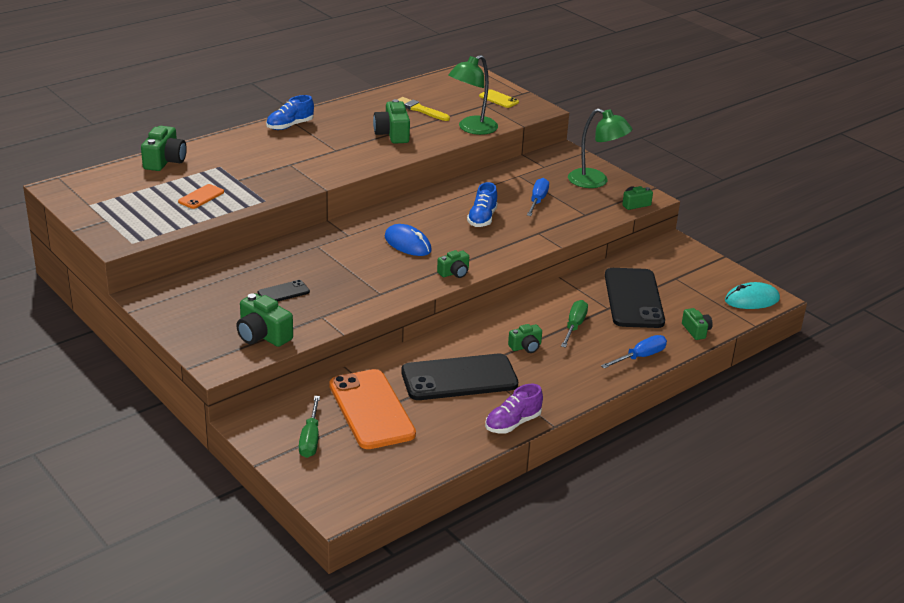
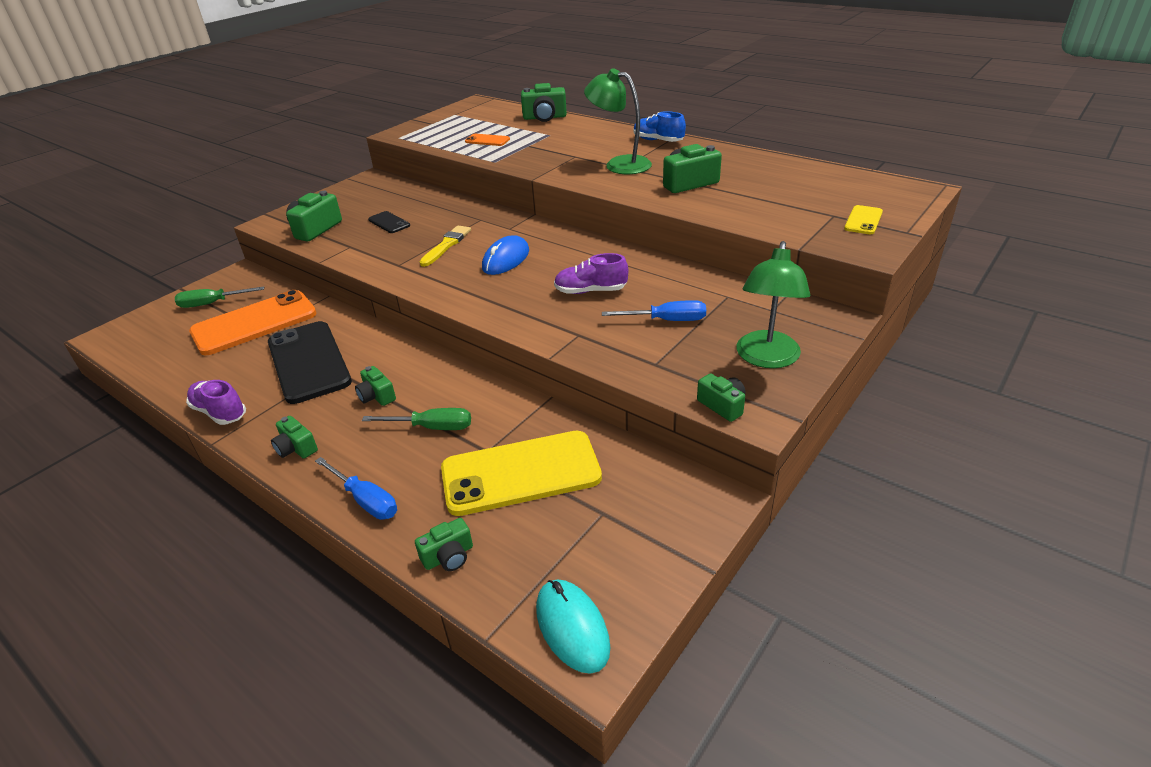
camera: 80 degrees right, 5 degrees up
yellow brush [397,97,450,121] -> yellow brush moved to [420,226,471,267]
green camera [437,250,469,278] -> green camera moved to [271,416,318,459]
green lamp [448,55,498,135] -> green lamp moved to [584,68,652,174]
blue shoe [467,182,498,227] -> purple shoe [554,253,628,294]
black phone [605,268,665,328] -> yellow phone [441,431,602,516]

